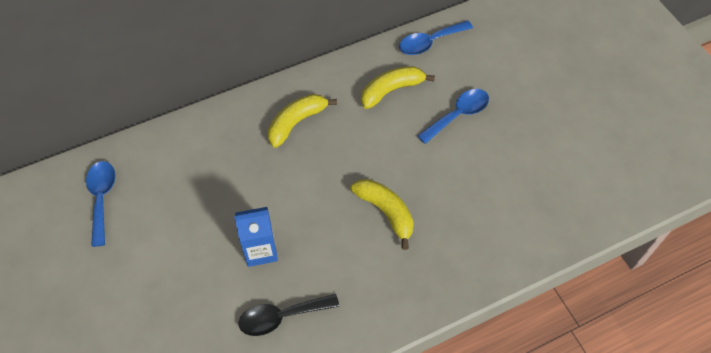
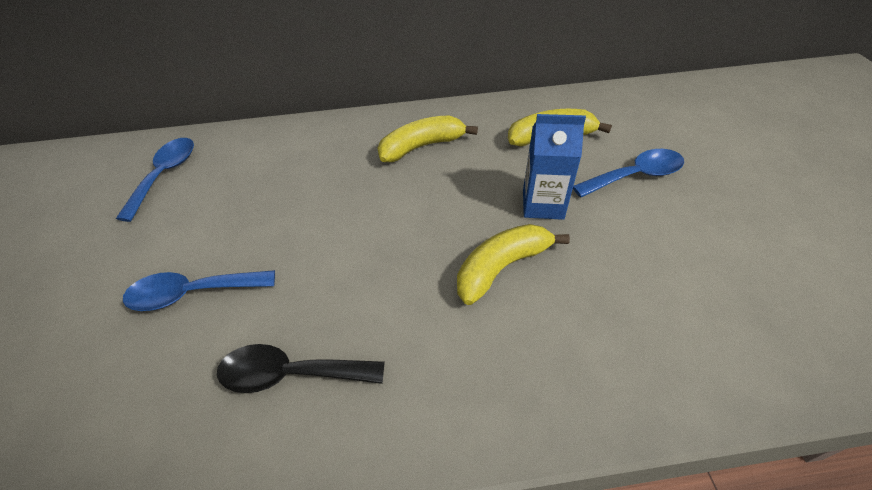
camera: 20 degrees right, 10 degrees down
blue carton [234,207,278,267] -> blue carton moved to [523,114,586,220]
yellow banana [351,179,414,250] -> yellow banana turned 105 degrees counterclockwise [457,224,570,305]
blue spoon [399,20,473,55] -> blue spoon moved to [123,270,275,311]

